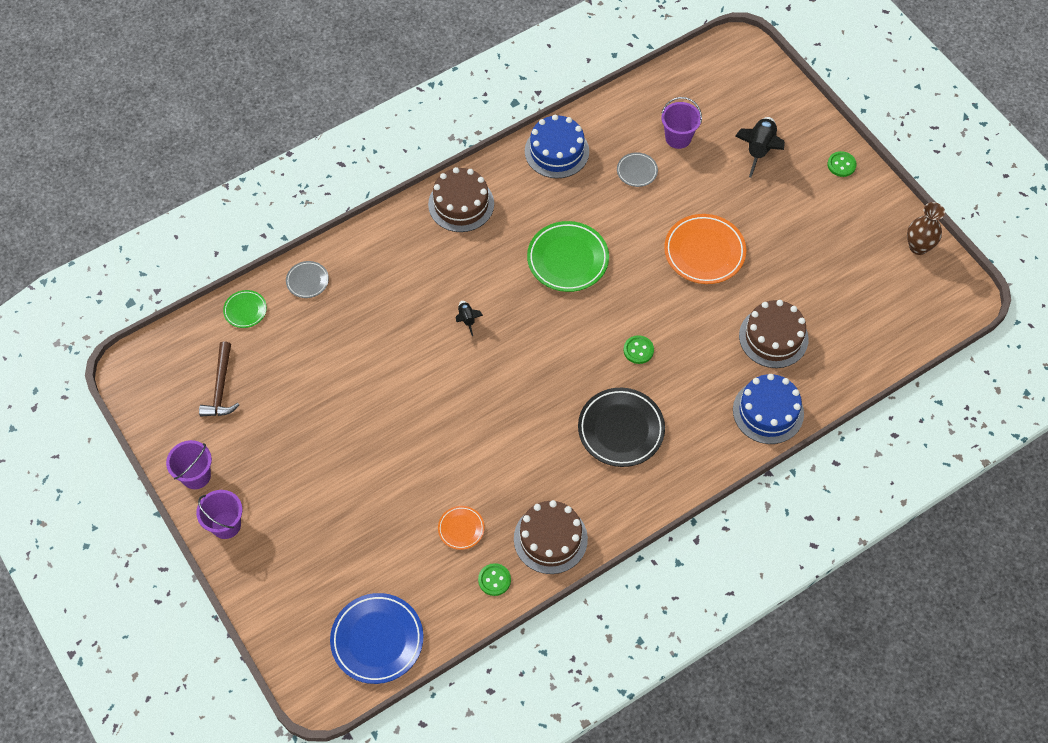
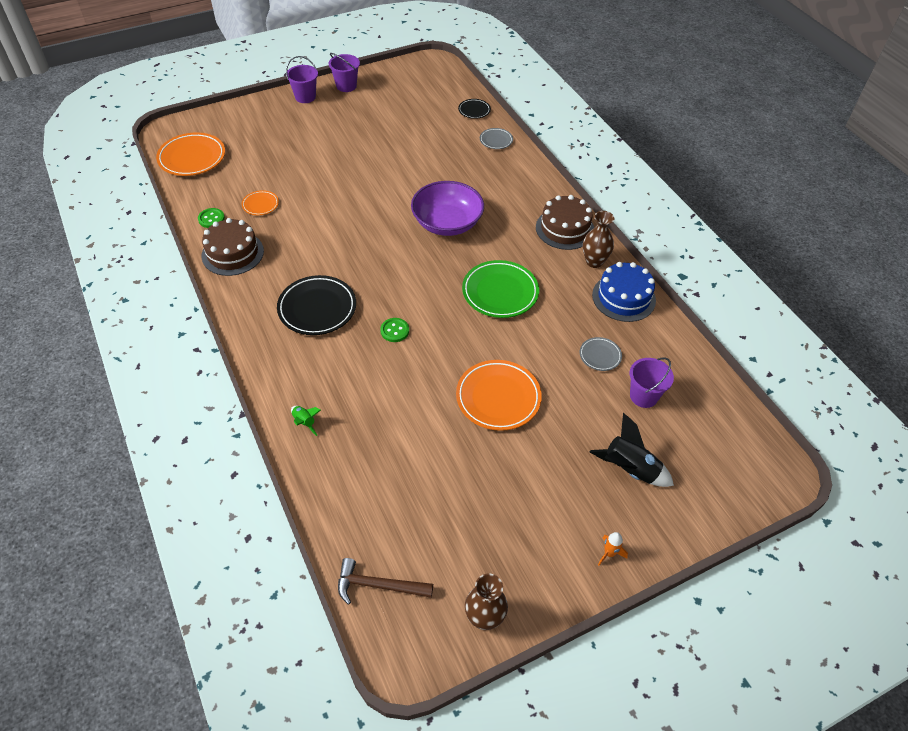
camera: 95 degrees right, 10 degrees down
brown hammer [199,342,239,416] -> brown hammer moved to [338,558,433,605]
green plate [223,290,267,328] -> black plate [458,99,491,119]
blue plate [330,593,423,684] -> orange plate [156,133,225,176]
black rocket [456,301,483,336] -> purple bowl [411,181,484,236]
blue cake [733,374,804,444] -> green rocket [291,406,321,436]
brown cake [739,300,809,368] -> none
green button [827,151,857,177] -> orange rocket [598,532,628,566]
none -> brown vase [583,211,614,268]

